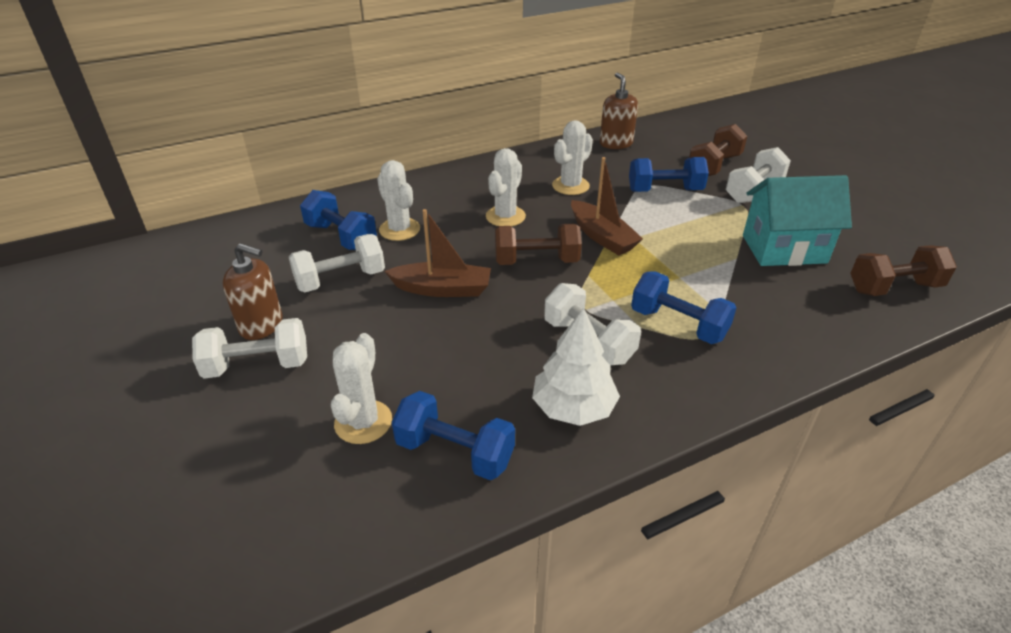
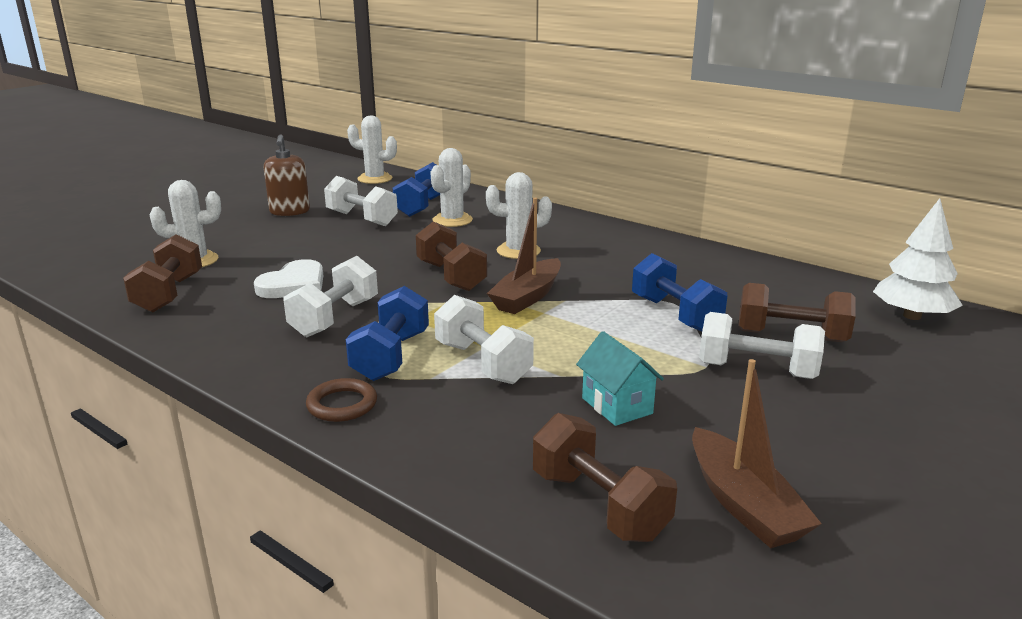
camera: 65 degrees right, 15 degrees down
white dumbbell [192,318,307,379] -> white dumbbell moved to [434,295,534,384]
brown boat [384,209,491,297] -> brown boat moved to [692,359,822,548]
blue dumbbell [392,391,515,480] -> brown dumbbell [123,234,202,313]
white tree [532,308,620,426] -> white tree moved to [873,198,963,320]
white cactus [552,120,593,195] -> white cactus moved to [347,116,397,184]
brown soap dispenser [600,73,638,149] -> none
turquoise house [743,175,852,266] -> turquoise house [576,331,664,426], size x0.57
none -> white heart [254,259,323,298]
none -> brown ring [306,378,377,422]

